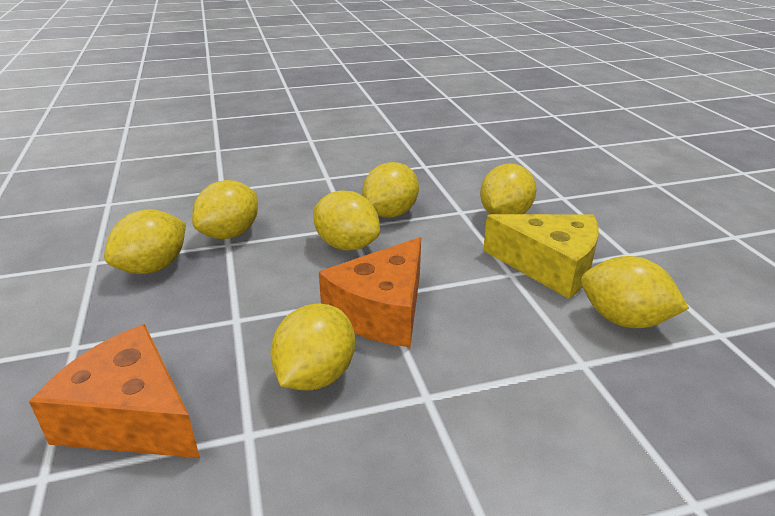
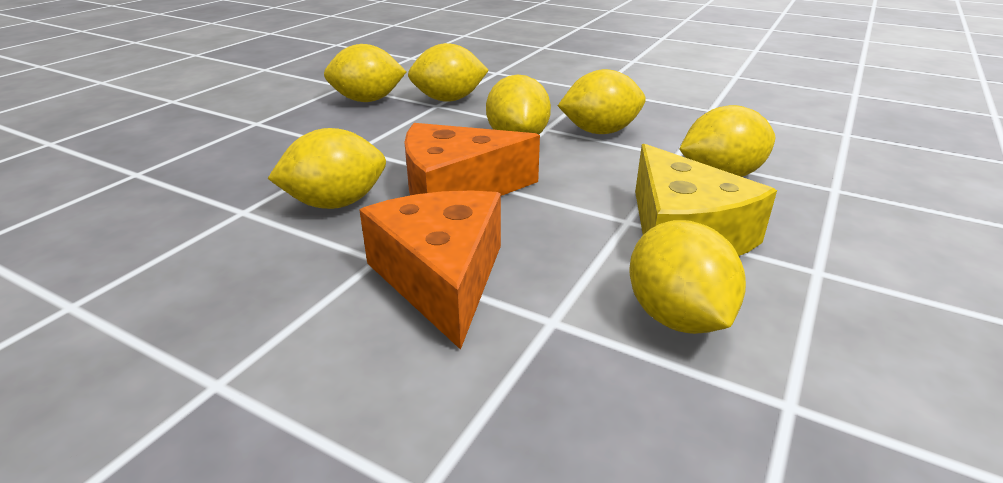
camera: 45 degrees right, 0 degrees up
orange cheese [29,324,200,458] -> orange cheese moved to [359,191,501,350]

